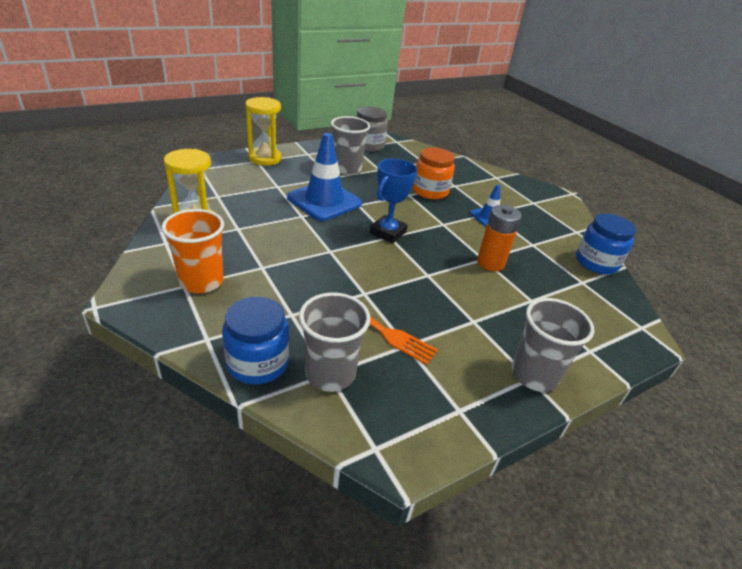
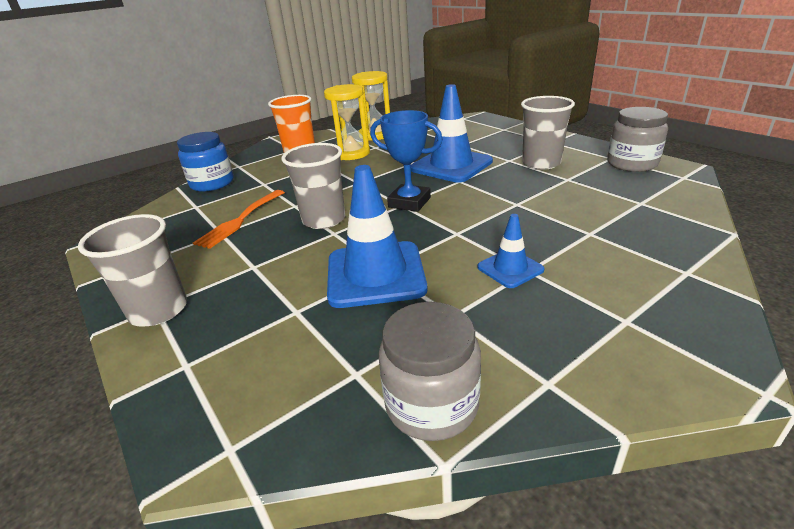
camera: 90 degrees right, 5 degrees down
yellow hourglass [245,97,282,165] -> yellow hourglass moved to [324,84,370,160]
grey cup [299,292,370,392] -> grey cup moved to [282,143,345,229]
orange jar [413,147,455,199] -> none
orange battery [477,205,522,271] -> blue traffic cone [327,165,428,308]
blue jar [576,214,636,274] -> grey jar [379,302,481,441]

